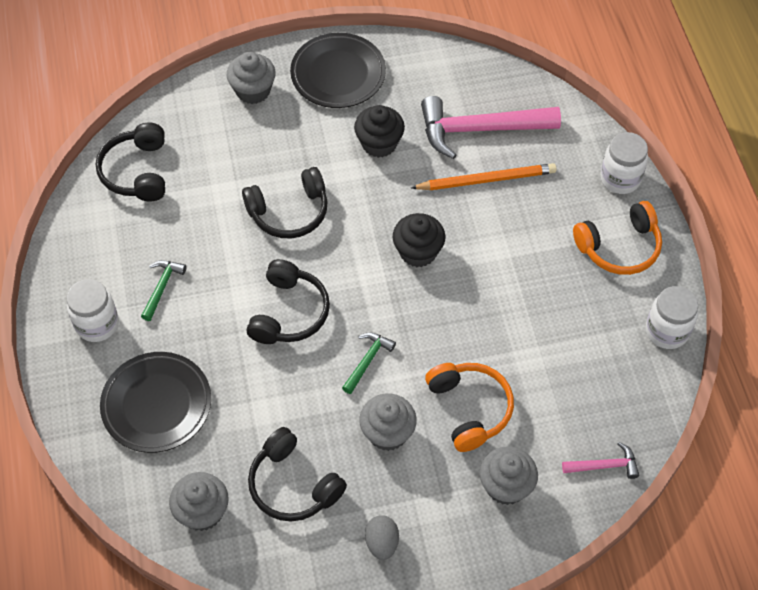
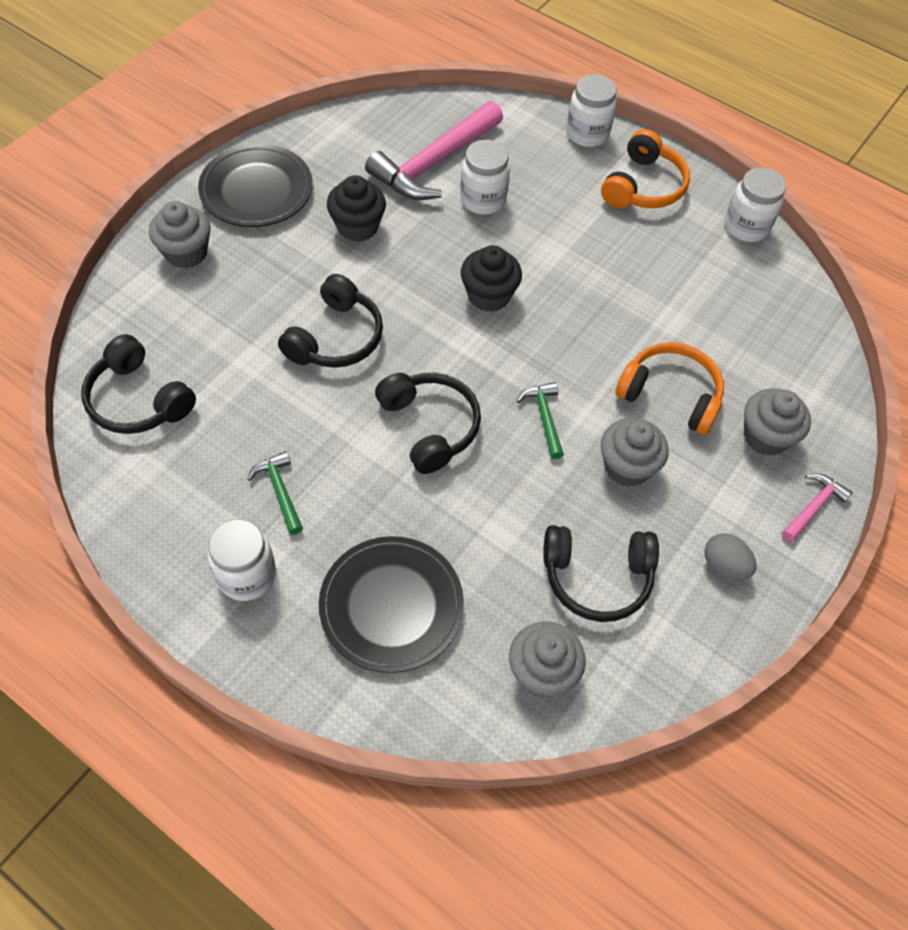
camera: 45 degrees left, 0 degrees up
orange pencil [411,163,557,190] -> white jar [460,140,510,215]
pink hammer [562,442,639,479] -> pink hammer moved to [782,474,853,542]

